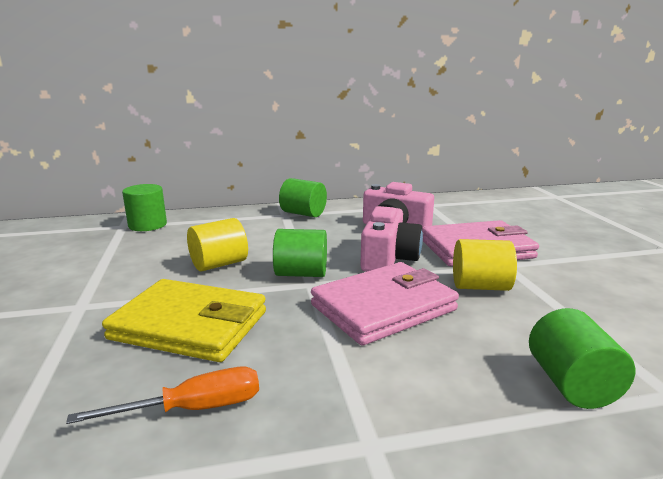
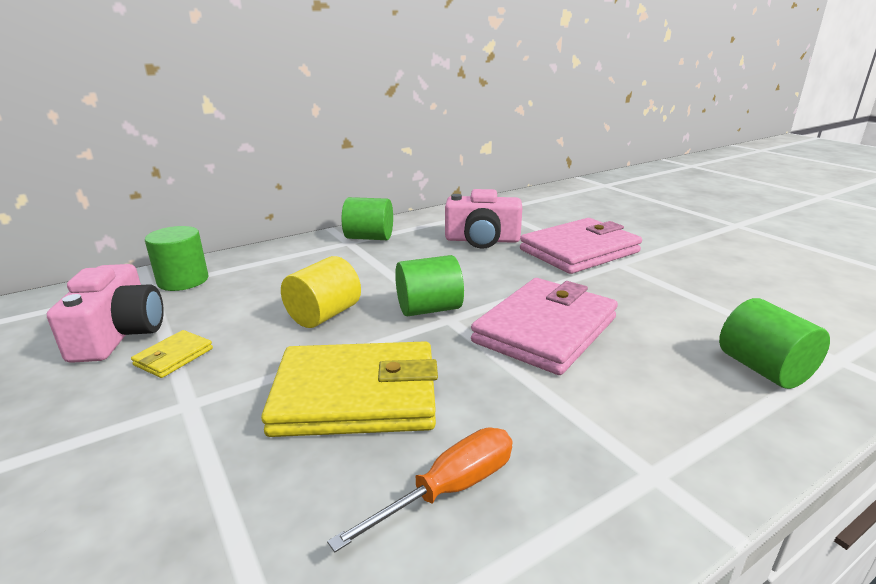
camera: 20 degrees left, 5 degrees up
pink camera [361,206,423,272] -> pink camera moved to [47,264,164,363]
yellow cylinder [453,239,517,291] -> none
none -> yellow wallet [131,330,213,378]

